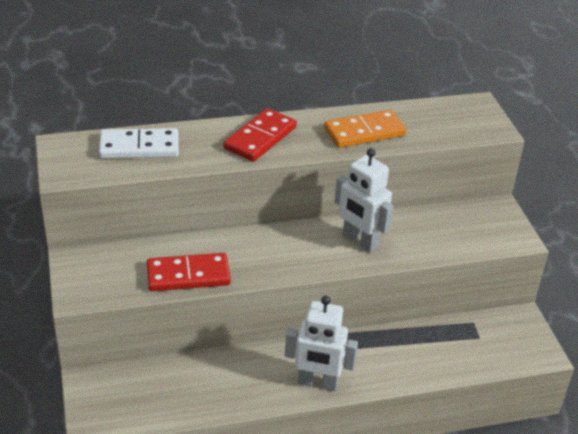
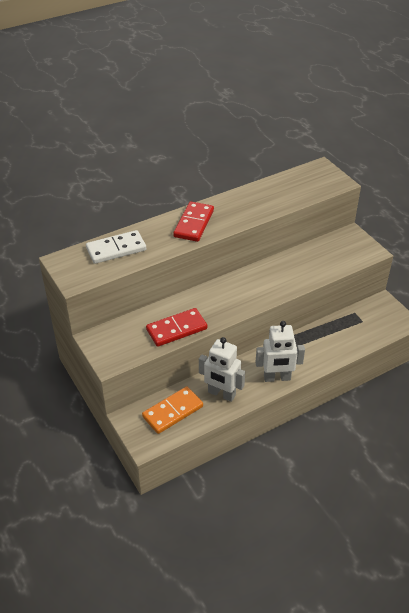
camera: 15 degrees left, 5 degrees up
orange domino [324,110,406,148] -> orange domino moved to [142,386,203,434]
white robot [335,148,393,253] -> white robot moved to [199,337,245,402]

